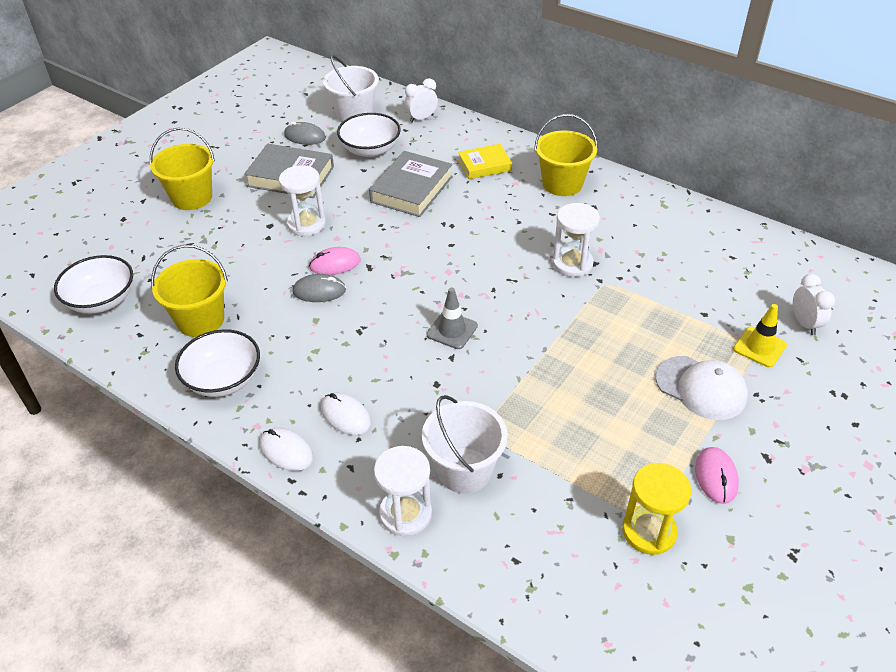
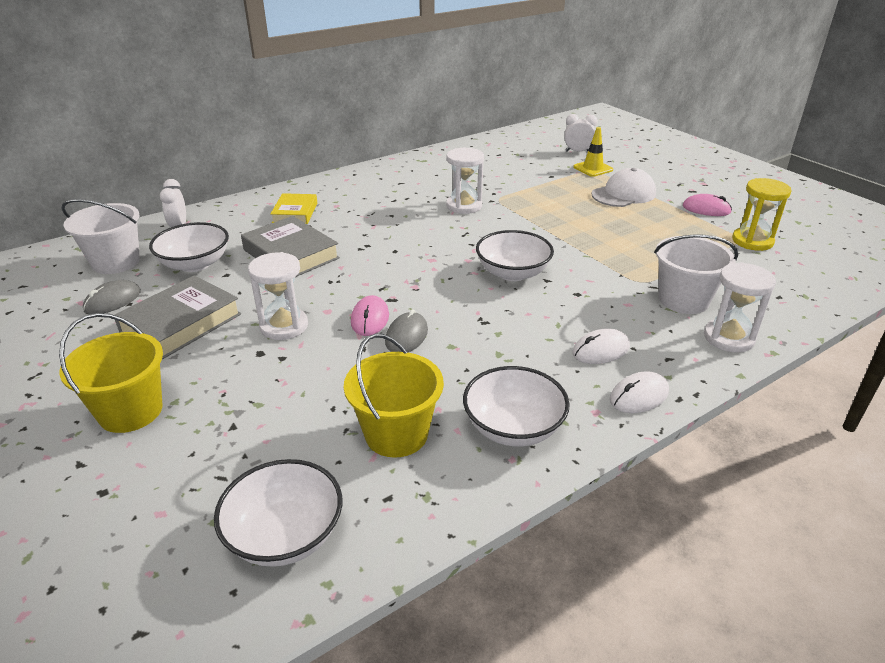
camera: 70 degrees left, 10 degrees down
grey traffic cone [427,287,478,349] -> white bowl [476,230,554,281]
yellow bucket [534,114,598,196] -> none

